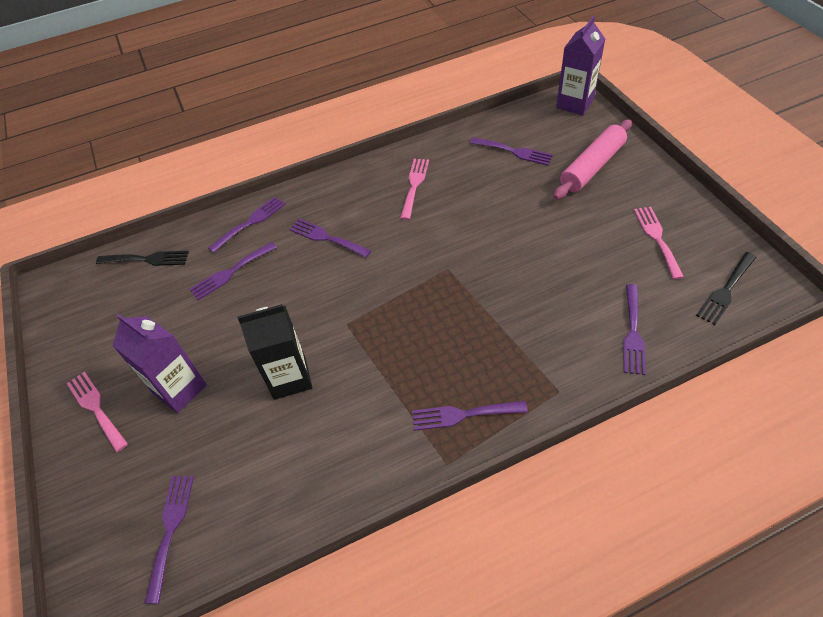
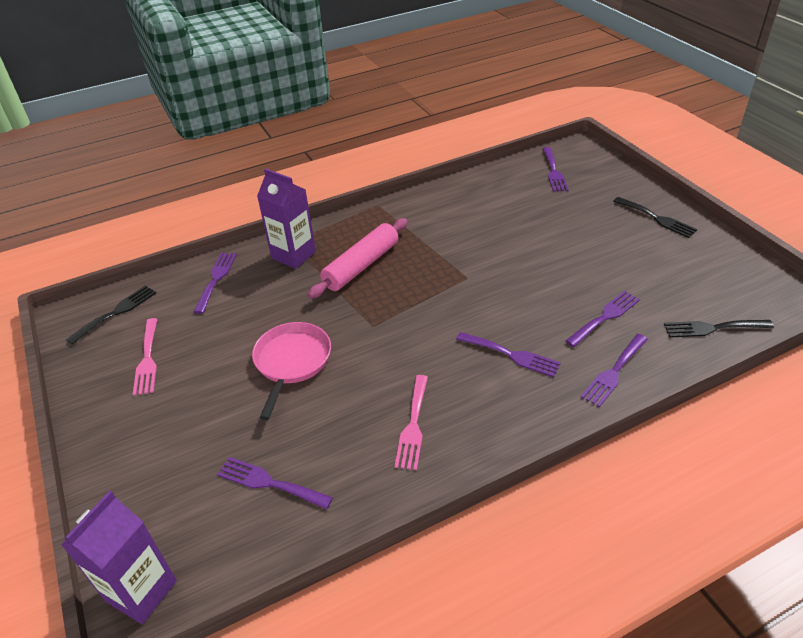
camera: 175 degrees right, 10 degrees down
pink fork [66,372,128,452] -> black fork [613,197,698,238]
purple carton [112,313,207,413] -> purple carton moved to [257,168,316,269]
black carton [237,304,312,400] -> none
purple fork [412,401,528,431] -> none
pink rolling pin [553,119,632,200] -> pink rolling pin moved to [308,218,408,299]
none -> pink pan [252,322,331,420]

